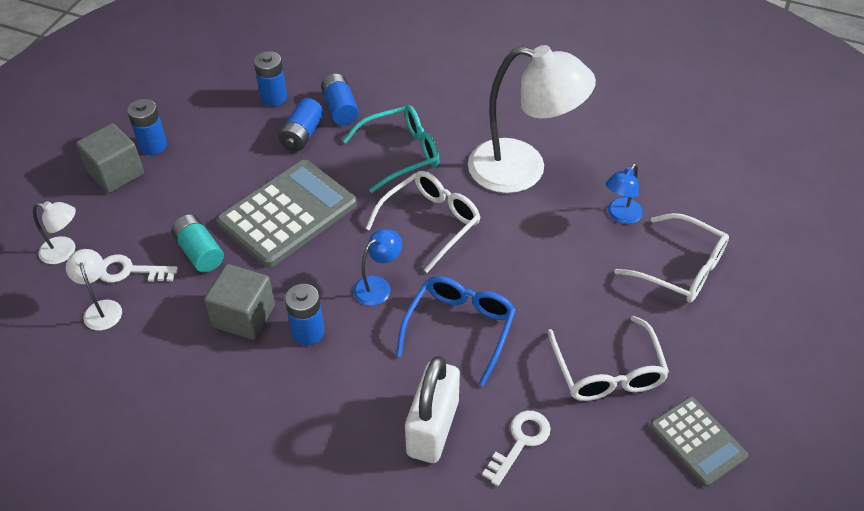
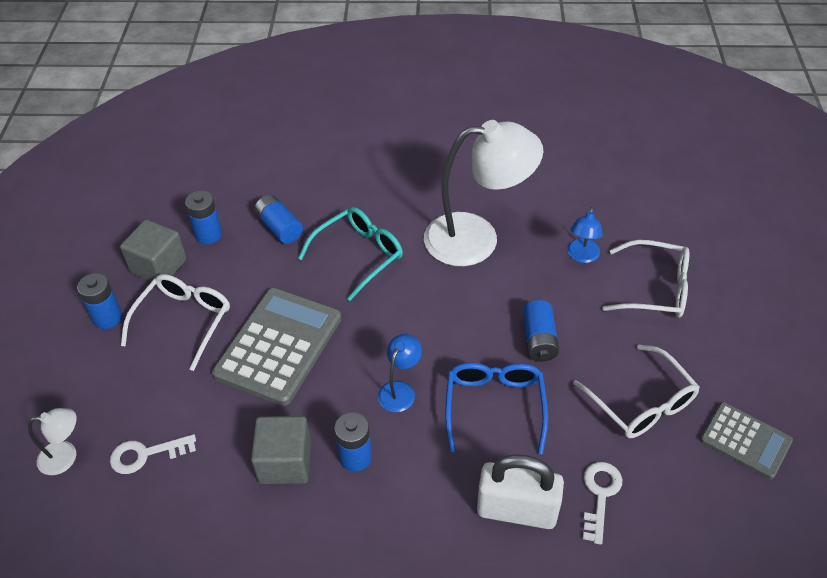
camera: 20 degrees left, 0 degrees up
white lamp [66,249,122,331] -> none
grey cube [76,123,144,193] -> grey cube moved to [120,219,187,282]
turquoise battery [171,214,224,273] -> none
blue battery [278,98,324,151] -> blue battery moved to [522,300,559,361]
white glasses [366,171,481,273] -> white glasses moved to [121,274,230,371]
white padlock [405,356,460,463] -> white padlock turned 75 degrees counterclockwise [477,454,564,529]

